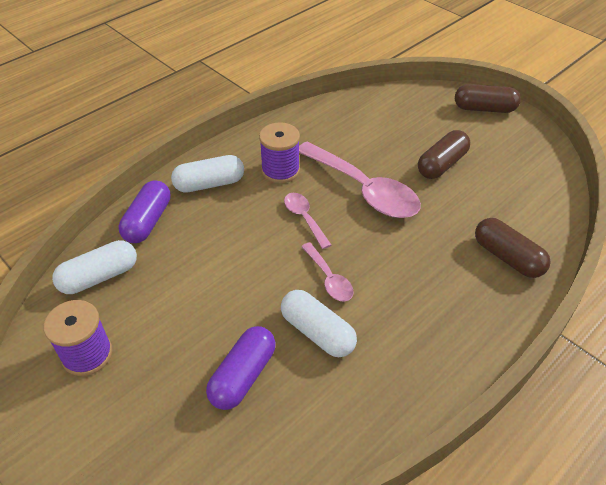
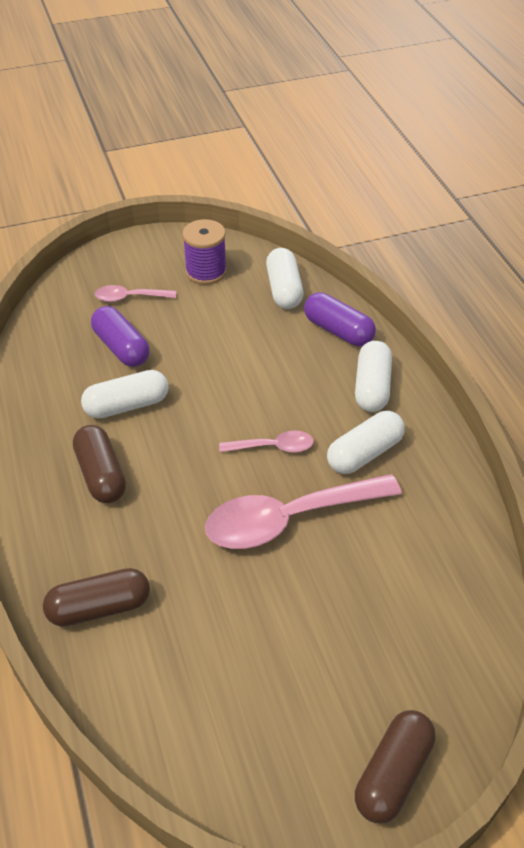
camera: 115 degrees right, 0 degrees up
purple spool [259,122,300,183] -> white capsule [327,411,405,474]
pink spoon [301,242,354,301] -> pink spoon moved to [95,285,176,302]
brown capsule [418,130,470,179] -> brown capsule moved to [73,425,126,503]

